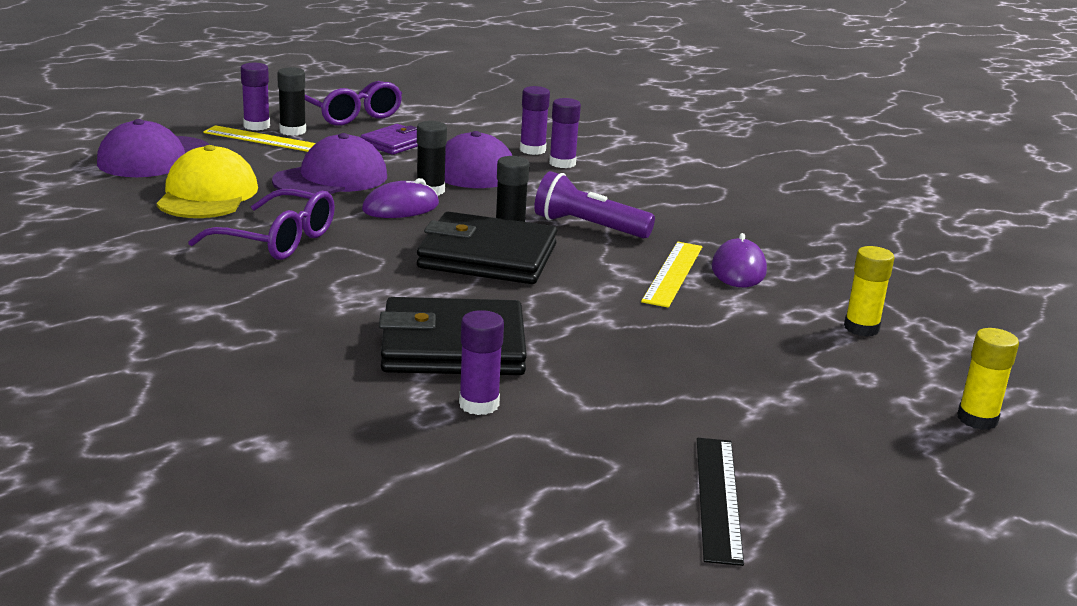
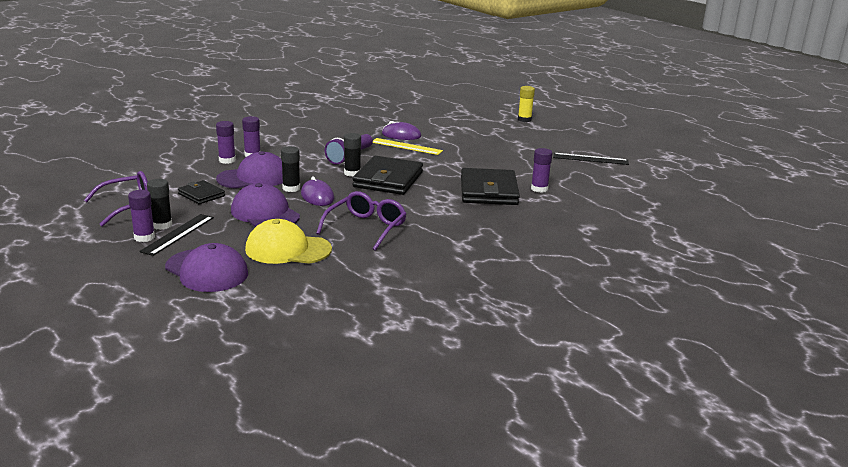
camera: 85 degrees left, 0 degrees up
yellow ruler [203,125,315,152] -> black ruler [139,214,214,256]
purple wallet [360,124,418,155] -> black wallet [178,180,225,204]
yellow glue stick [844,246,894,337] -> none

